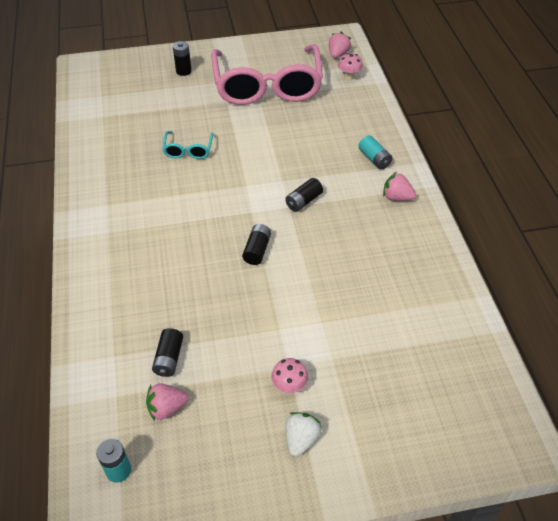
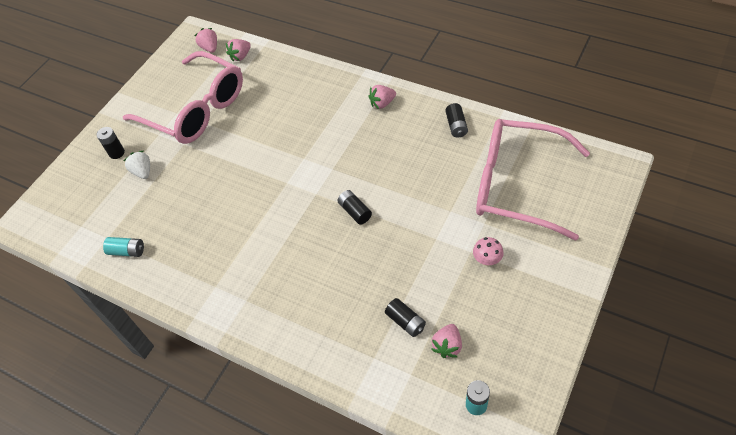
camera: 45 degrees left, 5 degrees up
turquoise glasses [162,131,214,159] -> none
black battery [285,178,323,212] -> black battery moved to [445,103,468,138]
white strawberry [285,412,321,457] -> white strawberry moved to [123,151,150,179]
pink mushroom [338,53,363,80] -> pink strawberry [226,39,251,62]
turquoise battery [358,136,393,169] -> turquoise battery moved to [103,237,144,257]
none -> pink glasses [476,119,590,240]

